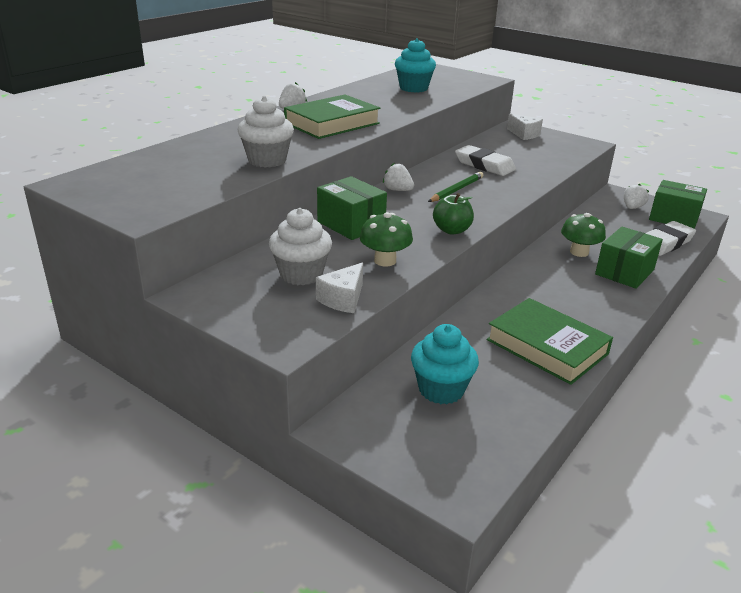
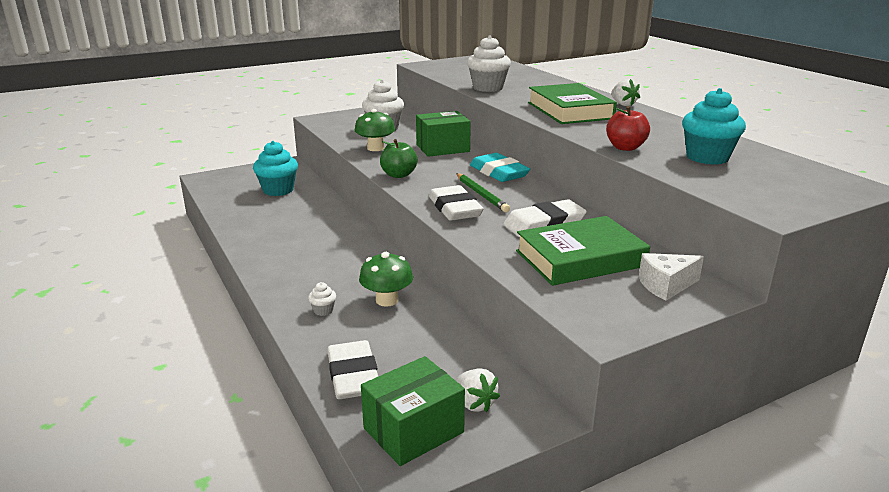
camera: 115 degrees right, 5 degrees down
white cheese [316,262,363,313] -> none
white strawberry [383,163,414,191] -> turquoise eraser [470,153,530,182]
green book [487,298,613,385] -> green book moved to [516,216,650,286]
green box [595,227,663,289] -> white cupcake [308,282,336,316]
none -> white eraser [429,185,484,221]
none -> red apple [606,106,650,151]

